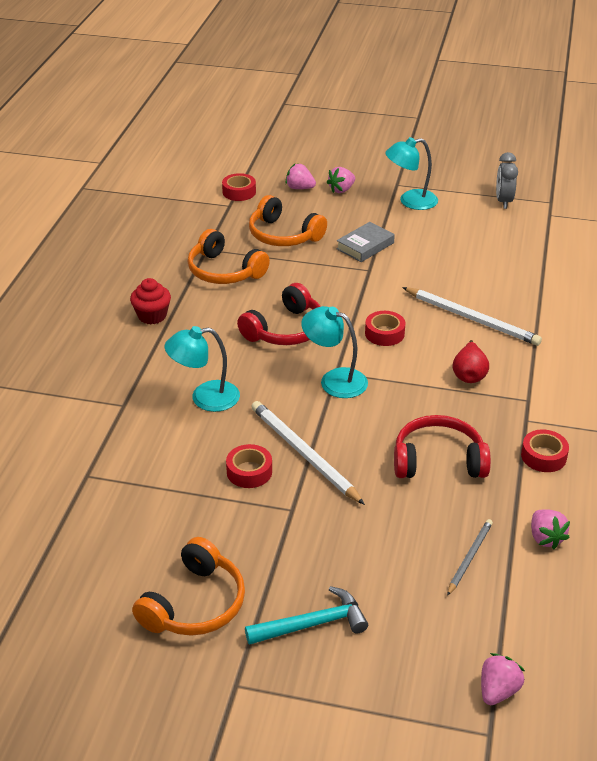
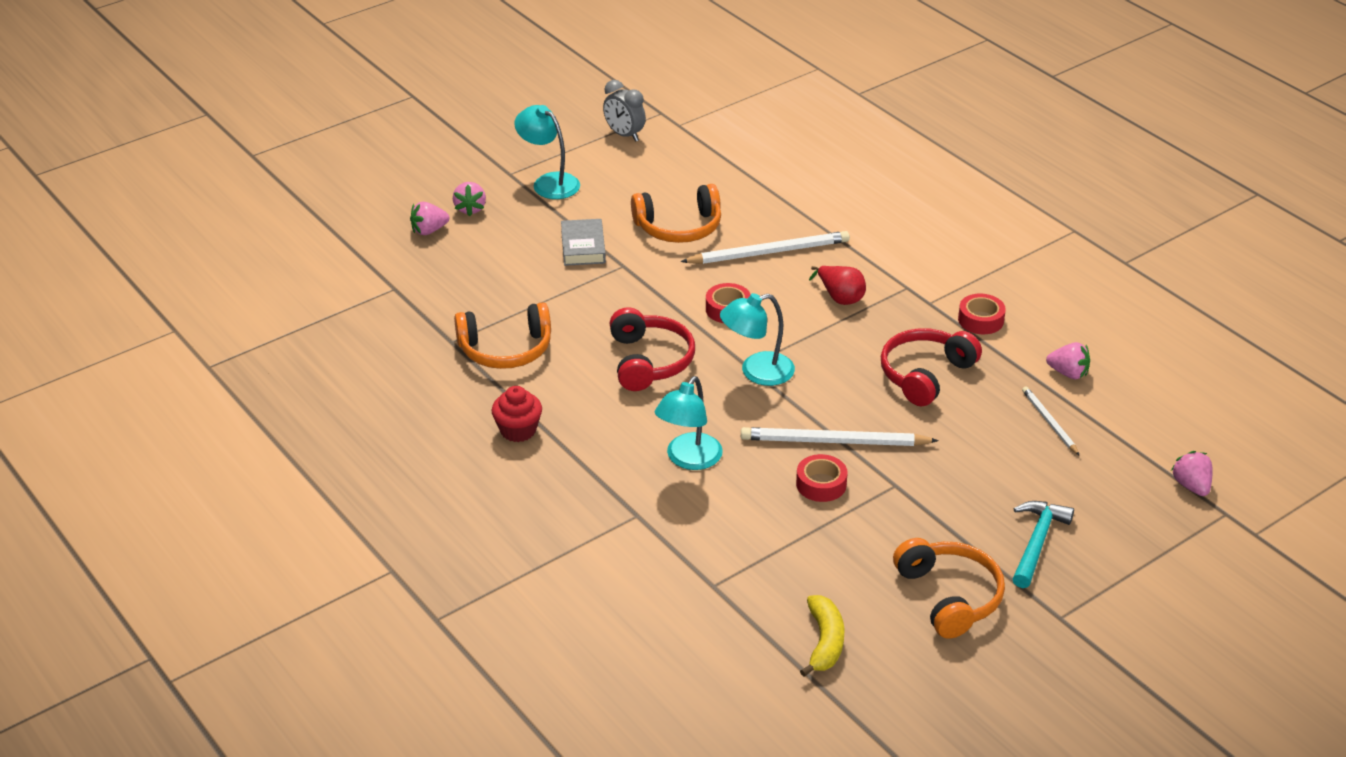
camera: 50 degrees left, 0 degrees up
red tape [222,173,256,201] -> none
orange headphones [249,195,327,246] -> orange headphones moved to [631,184,721,243]
turquoise lamp [385,137,438,210] -> turquoise lamp turned 105 degrees clockwise [514,105,580,199]
grey pencil [447,519,493,596] -> white pencil [1022,387,1080,456]
none -> yellow banana [800,595,845,677]

